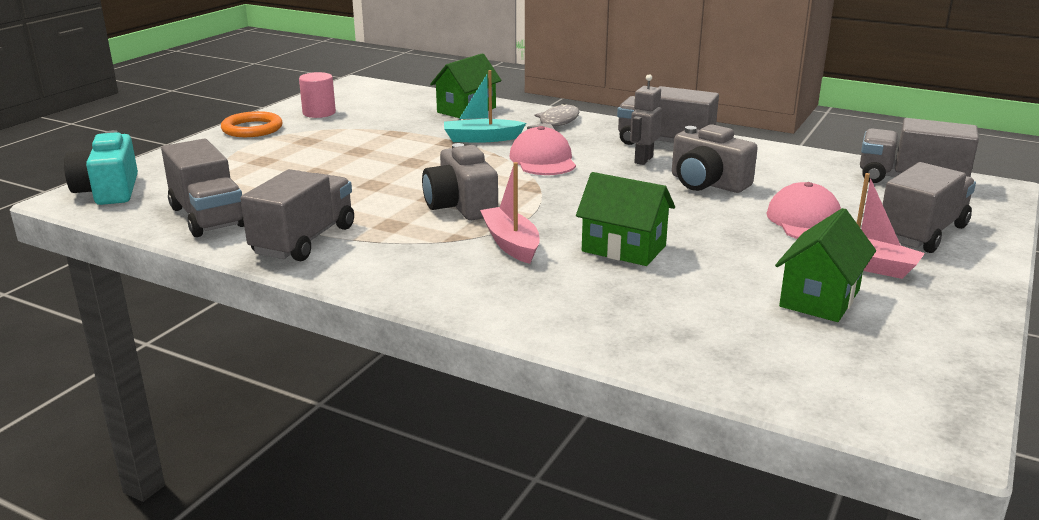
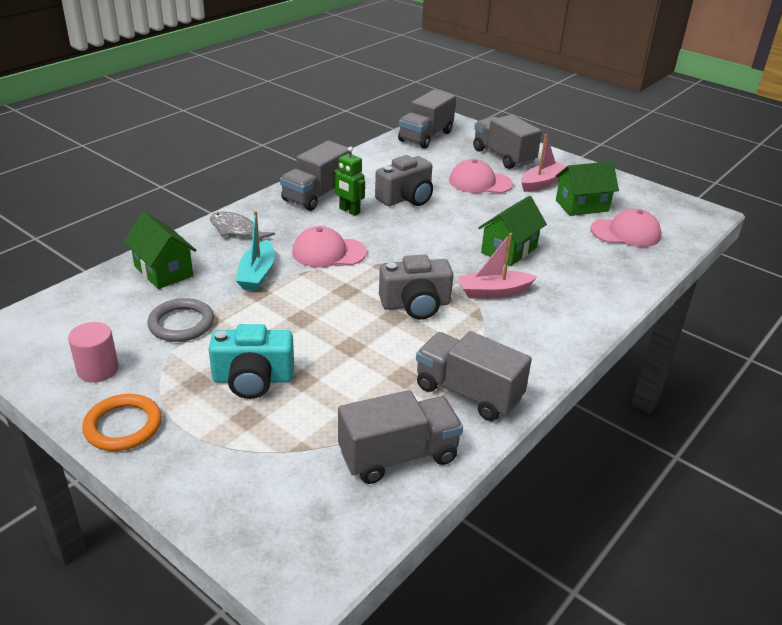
camera: 80 degrees left, 10 degrees up
turquoise camera [64,130,138,205] -> turquoise camera moved to [209,324,294,399]
grey robot [630,74,662,165] -> green robot [333,147,365,216]
green house [775,208,876,322] -> green house turned 60 degrees counterclockwise [555,161,619,216]
none -> grey ring [147,298,214,342]
none -> pink cap [590,209,661,247]

